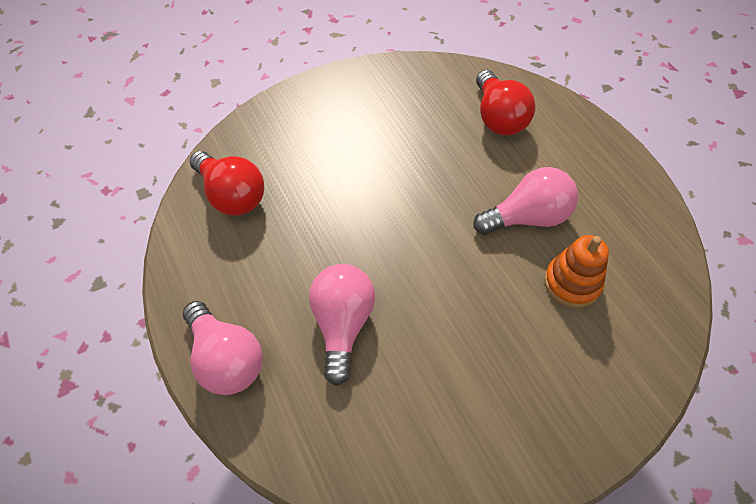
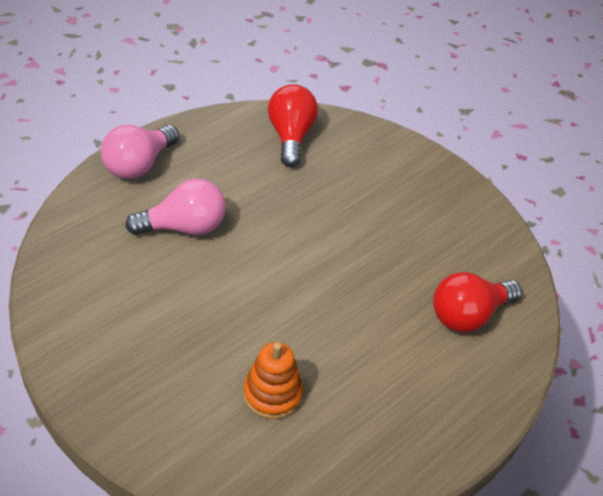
camera: 70 degrees right, 10 degrees down
red light bulb [190,151,264,216] -> red light bulb turned 150 degrees clockwise [268,84,318,167]
pink light bulb [473,167,578,235] -> none

